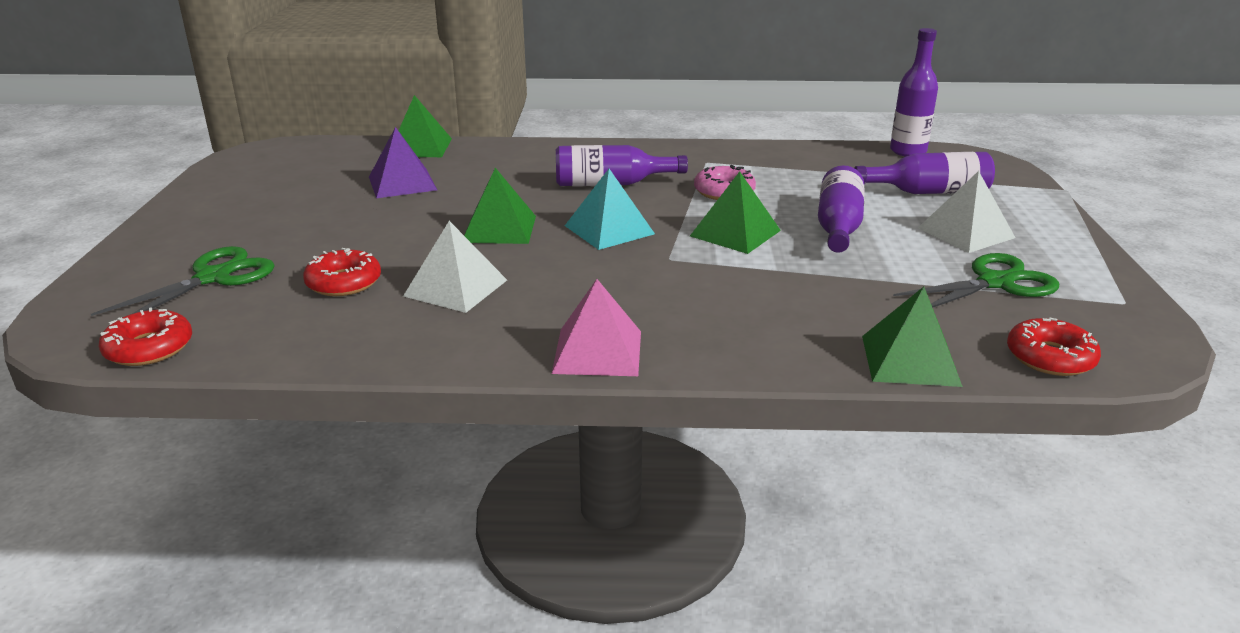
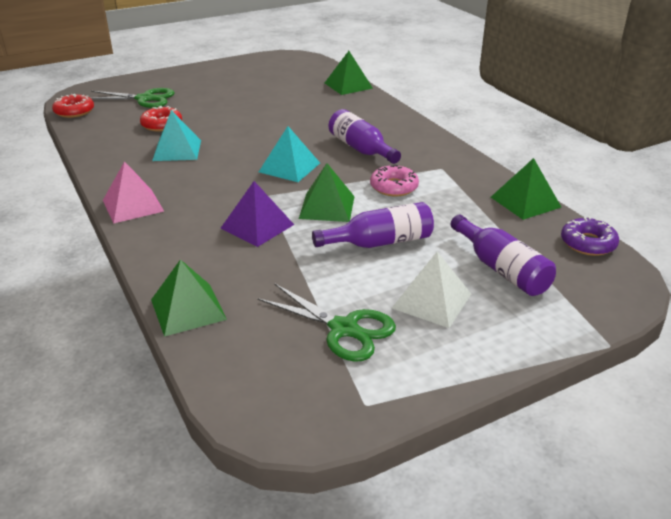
camera: 60 degrees right, 5 degrees up
purple pyramid [369,127,437,198] -> purple pyramid moved to [221,181,294,247]
white pyramid [403,221,507,313] -> turquoise pyramid [152,110,201,161]
green pyramid [464,168,536,244] -> green pyramid moved to [491,158,561,220]
purple bottle [890,28,938,157] -> purple donut [561,216,619,256]
red donut [1007,317,1101,376] -> none

